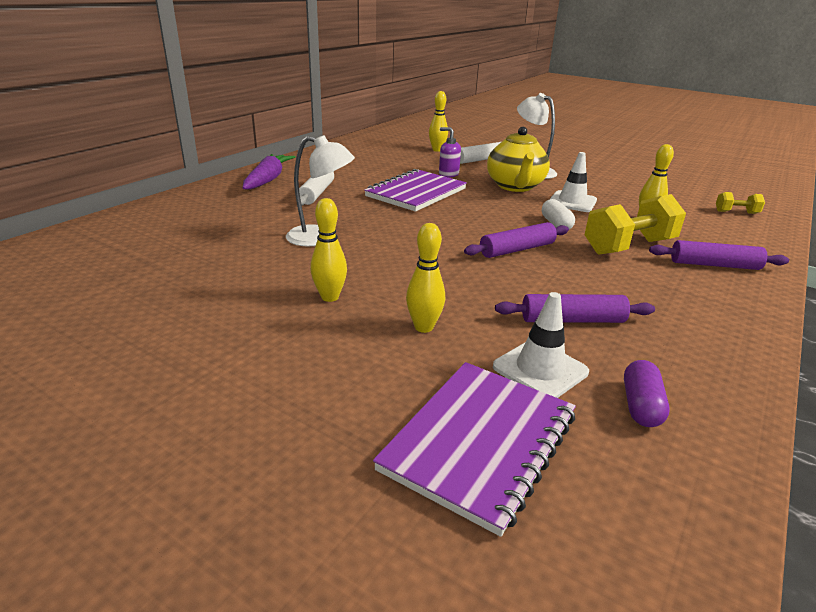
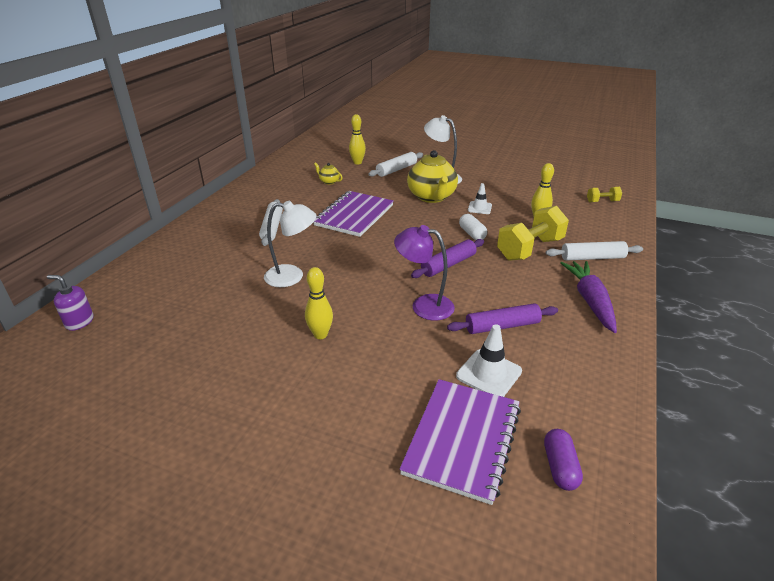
camera: 10 degrees left, 5 degrees up
purple carrot [243,154,296,190] -> purple carrot moved to [560,261,617,333]
yellow bowling pin [406,223,445,333] -> none
purple soap dispenser [439,127,461,178] -> purple soap dispenser moved to [47,275,94,331]
white traffic cone [549,152,597,212] -> white traffic cone [468,183,492,214], size x0.66
purple capsule [624,360,670,427] -> purple capsule moved to [544,429,583,491]
purple rolling pin [649,240,789,270] -> white rolling pin [546,241,643,261]
none -> yellow teapot [314,162,343,185]
none -> purple lamp [394,225,455,321]

